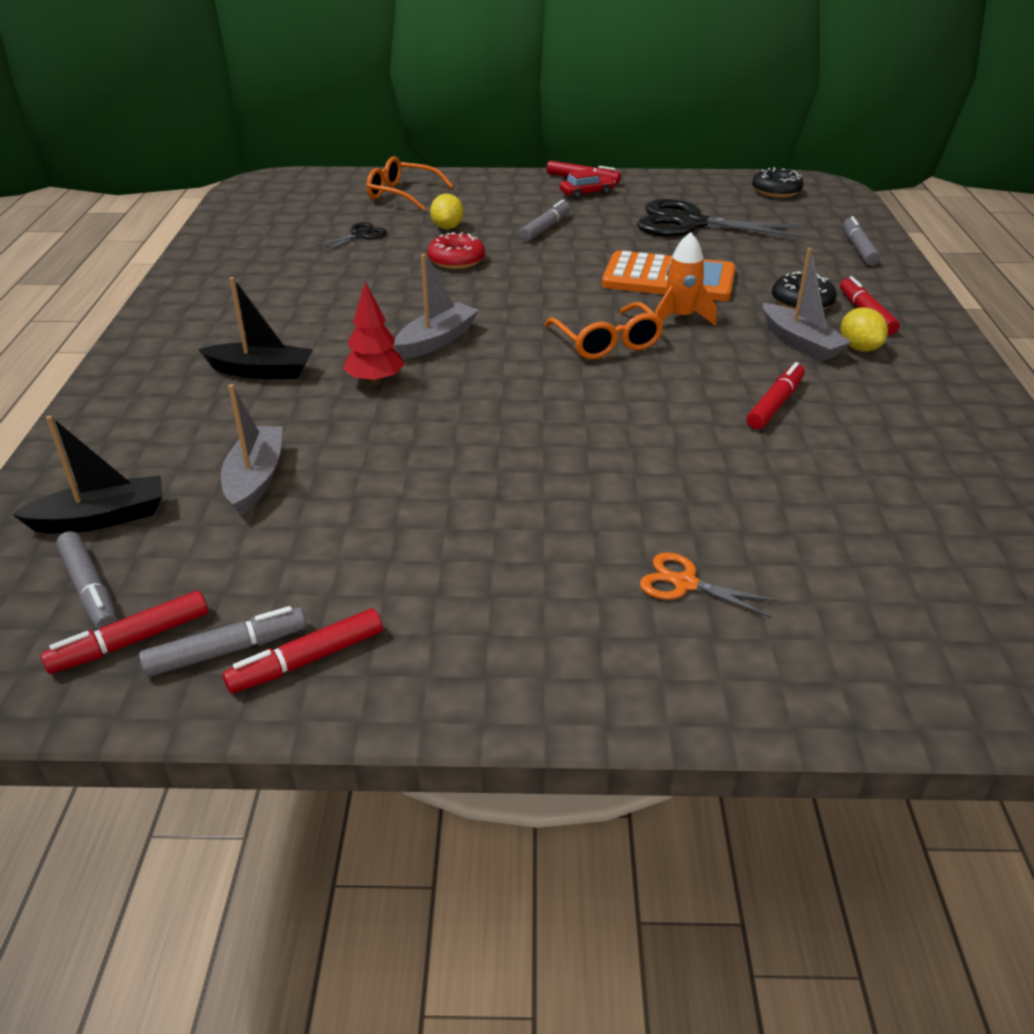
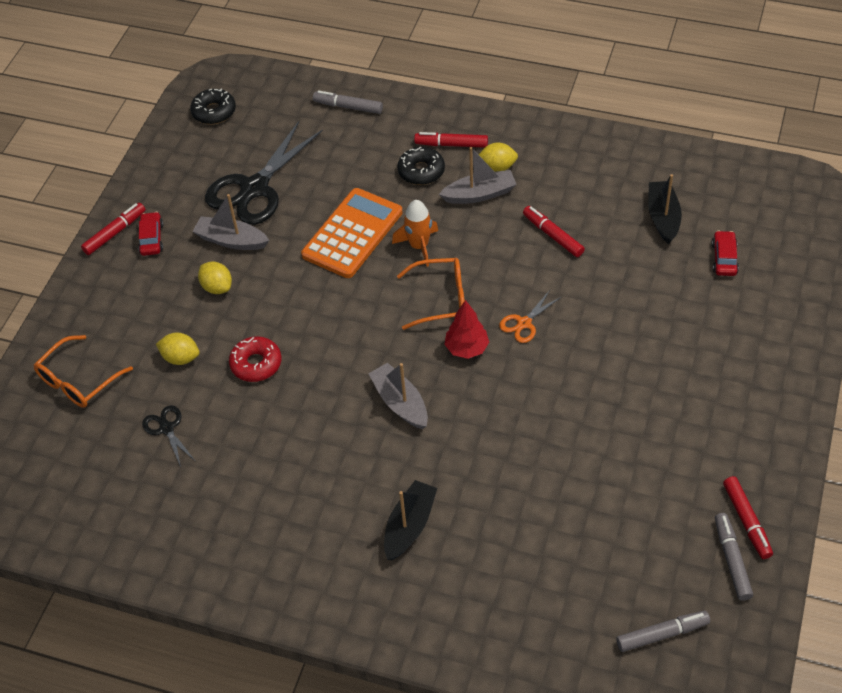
camera: 70 degrees left, 15 degrees up
black boat [11,416,163,533] -> black boat moved to [648,174,682,244]
red marker [40,591,208,674] -> none
grey boat [221,384,283,516] -> grey boat moved to [192,194,269,250]
red tree [343,282,405,385] -> red tree moved to [444,300,489,359]
grey marker [519,200,570,242] -> yellow lemon [198,262,232,294]
orange scissors [640,552,778,618] -> orange scissors moved to [499,290,561,343]
none -> red car [712,230,739,276]

